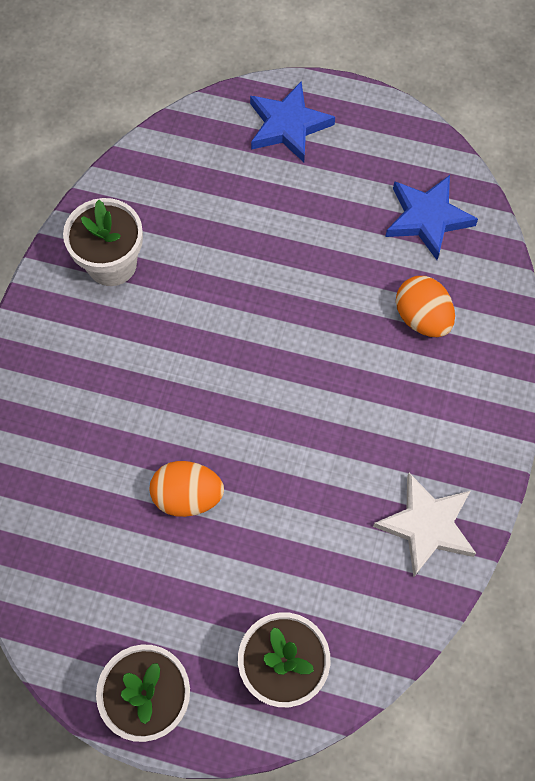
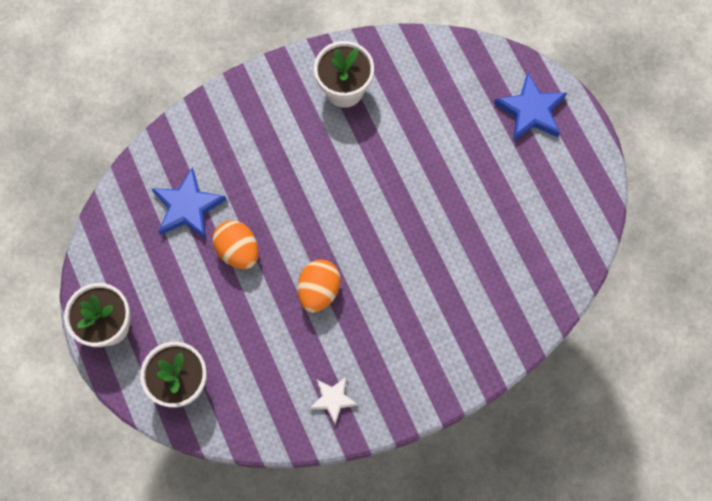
camera: 50 degrees right, 5 degrees up
white star [373,473,476,577] -> white star [309,377,358,424], size x0.62
blue star [385,175,478,260] -> blue star moved to [151,167,227,239]
orange egg [396,276,455,337] -> orange egg moved to [298,260,341,313]

